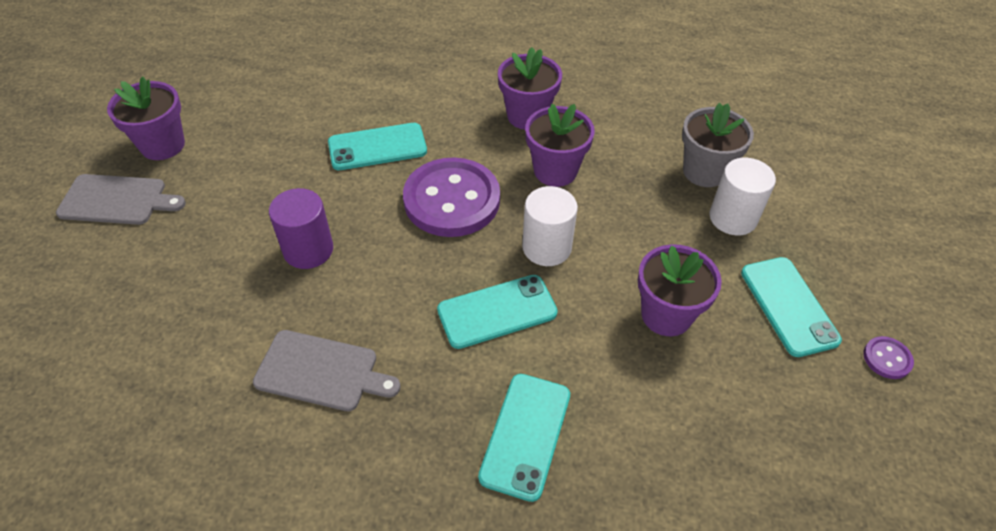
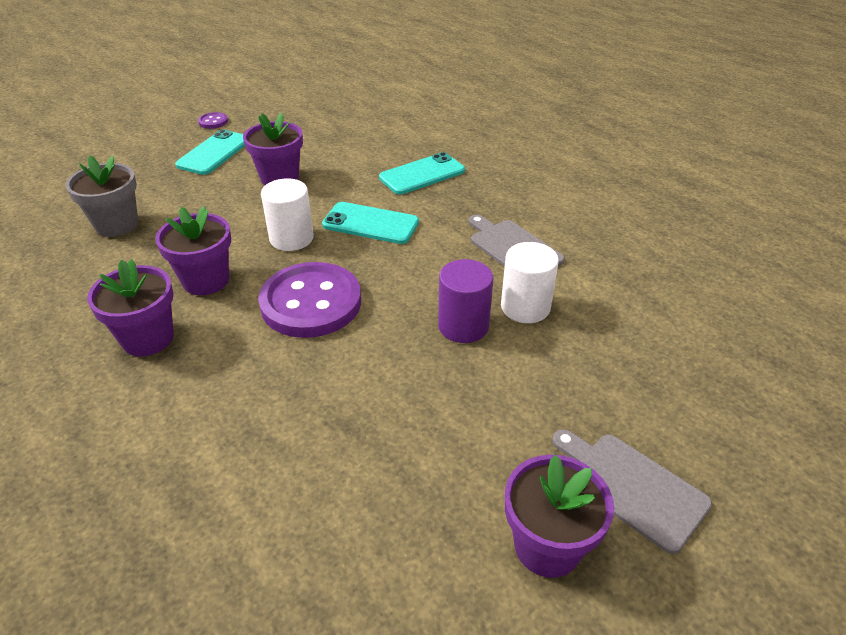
camera: 140 degrees left, 10 degrees down
turquoise phone [328,123,427,170] -> none
white cylinder [709,158,776,235] -> white cylinder moved to [501,242,559,323]

